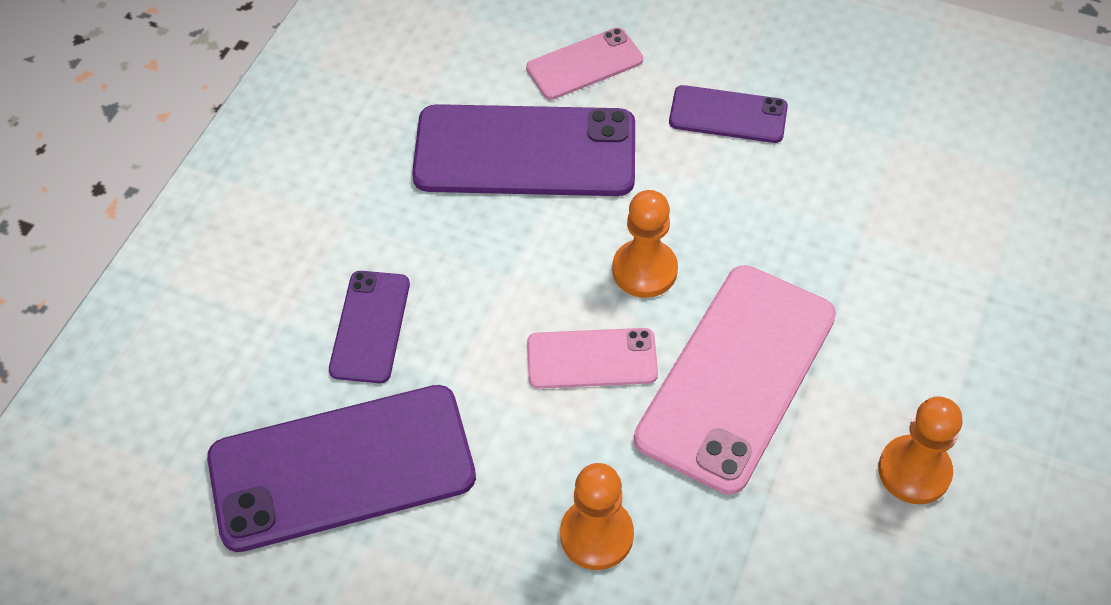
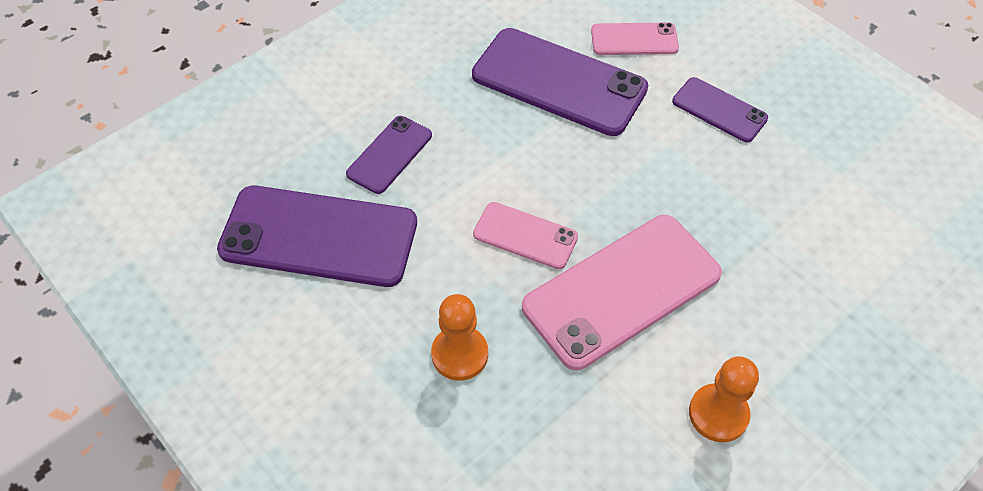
camera: 25 degrees right, 0 degrees up
orange pawn [612,190,678,298] -> none

